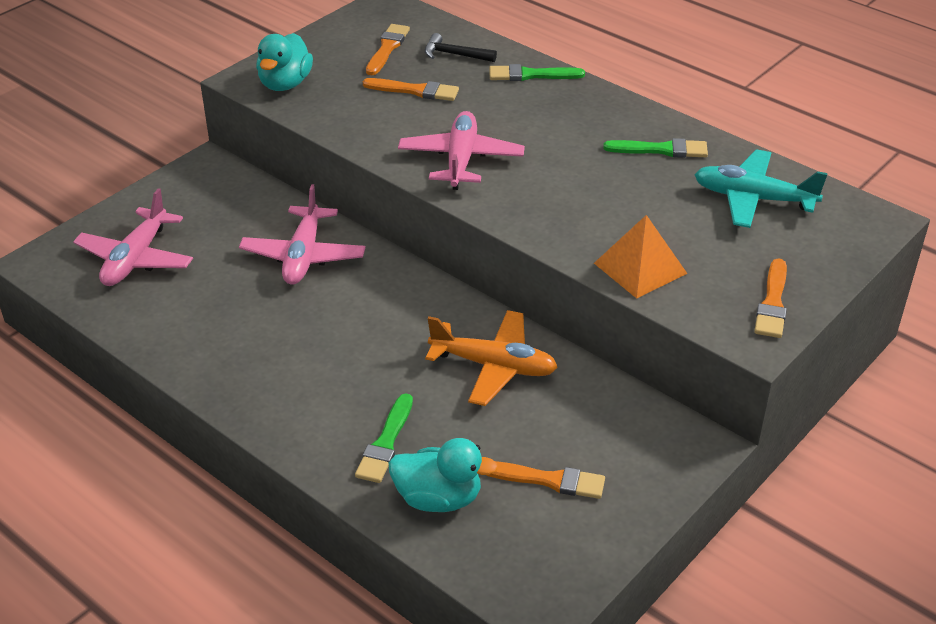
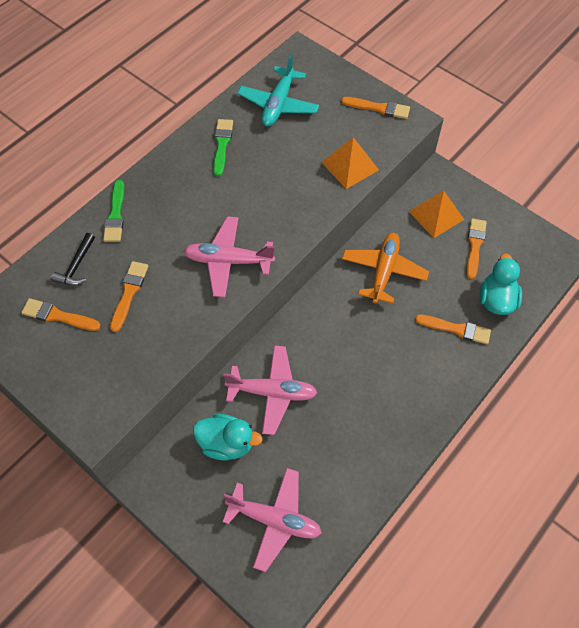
camera: 90 degrees left, 20 degrees up
turquoise duck [256,33,313,91] -> turquoise duck moved to [193,414,263,460]
green brush [355,393,413,483] -> orange brush [415,314,491,344]
none -> orange pyramid [409,191,464,238]

